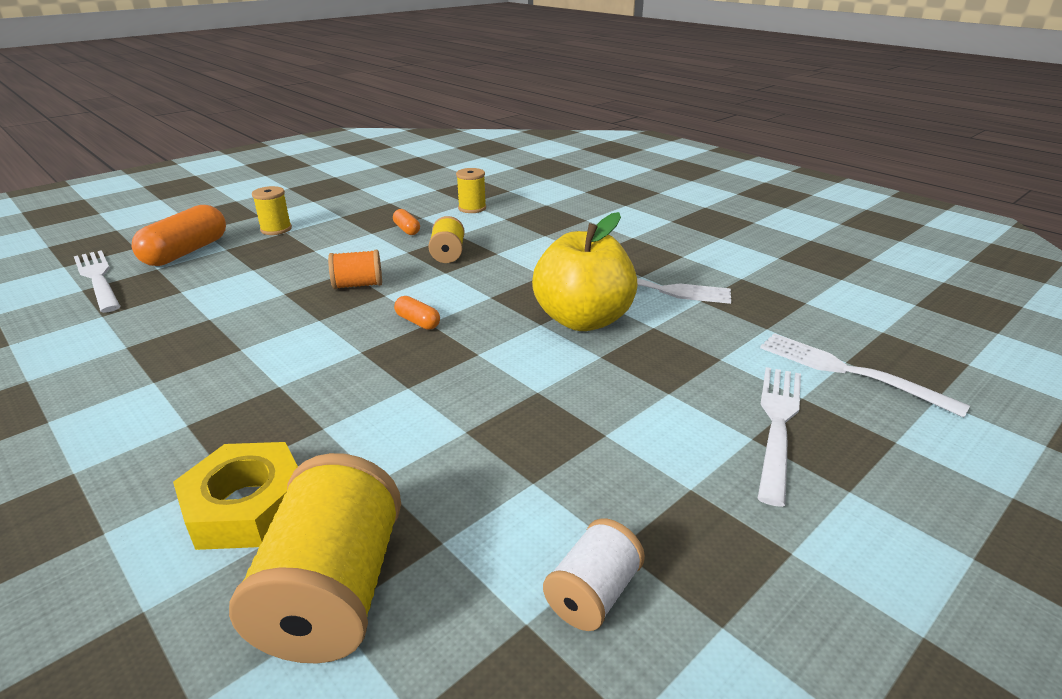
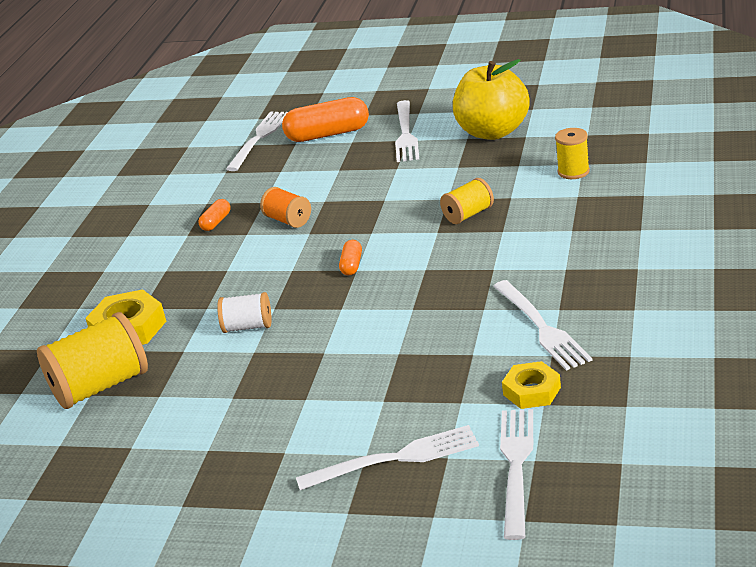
camera: 60 degrees right, 0 degrees up
yellow spool [252,186,292,235] -> white fork [395,100,419,162]
orange spool [328,250,382,289] -> orange spool moved to [260,187,311,228]
orange capsule [393,209,420,235] -> orange capsule moved to [199,199,231,231]
yellow apple [532,212,638,331] -> yellow apple moved to [453,59,530,140]
white spool [543,518,645,631] -> white spool moved to [217,292,272,333]
none -> yellow nut [502,361,561,409]

